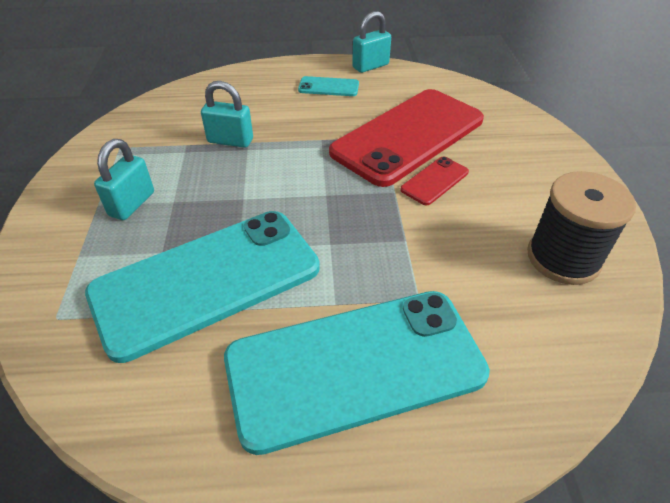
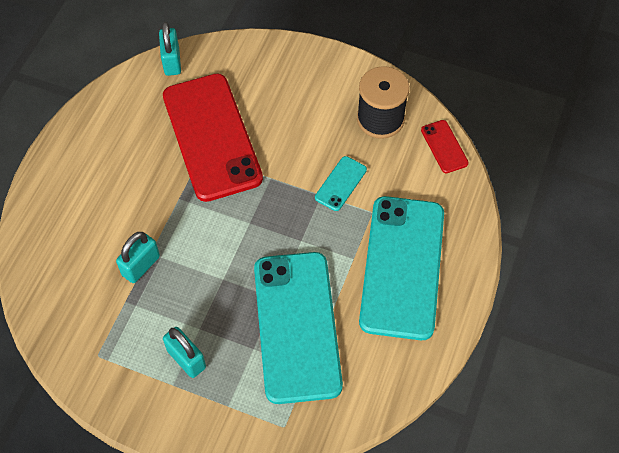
camera: 65 degrees left, 15 degrees up
turquoise phone [298,76,359,96] -> turquoise phone moved to [315,156,367,211]
turquoise padlock [352,11,391,73] -> turquoise padlock moved to [159,22,181,76]
red phone [400,156,469,205] -> red phone moved to [421,120,469,173]

